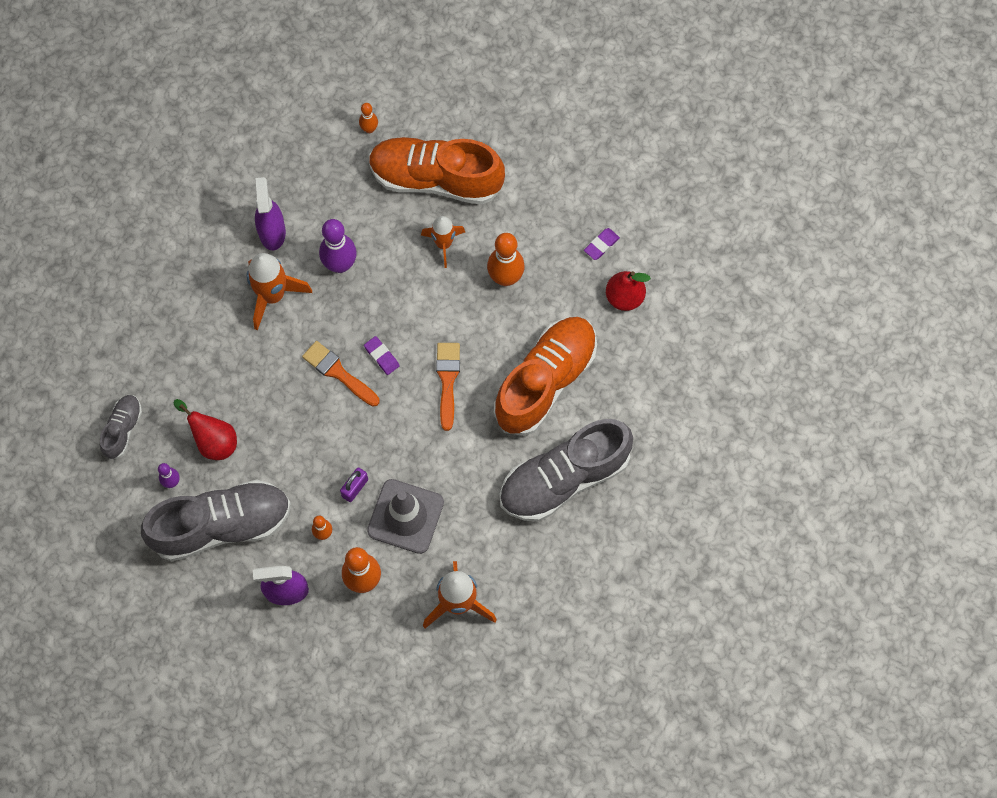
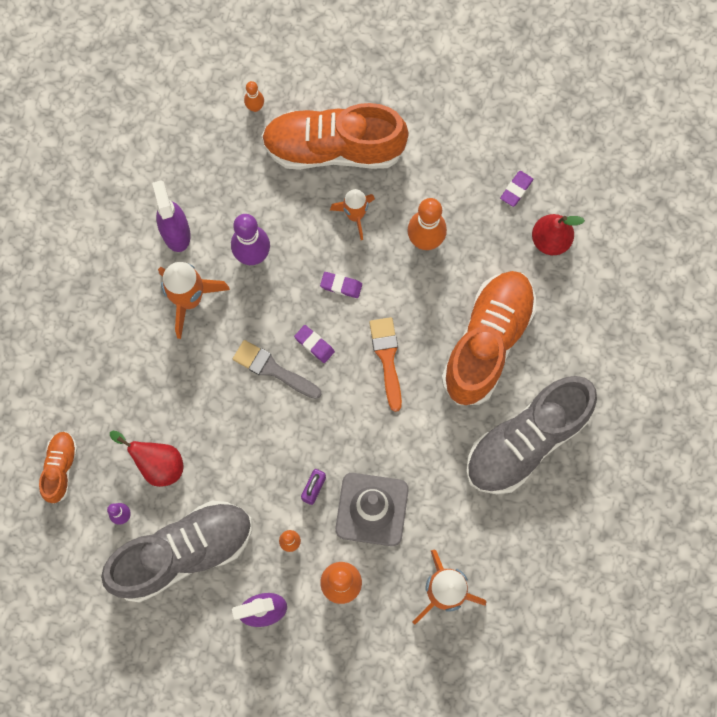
camera: 10 degrees left, 5 degrees up
grey shoe [100,395,142,460] -> orange shoe [39,431,77,504]
orange brush [302,341,380,407] -> grey brush [233,340,321,399]
none -> purple eraser [320,272,362,298]

